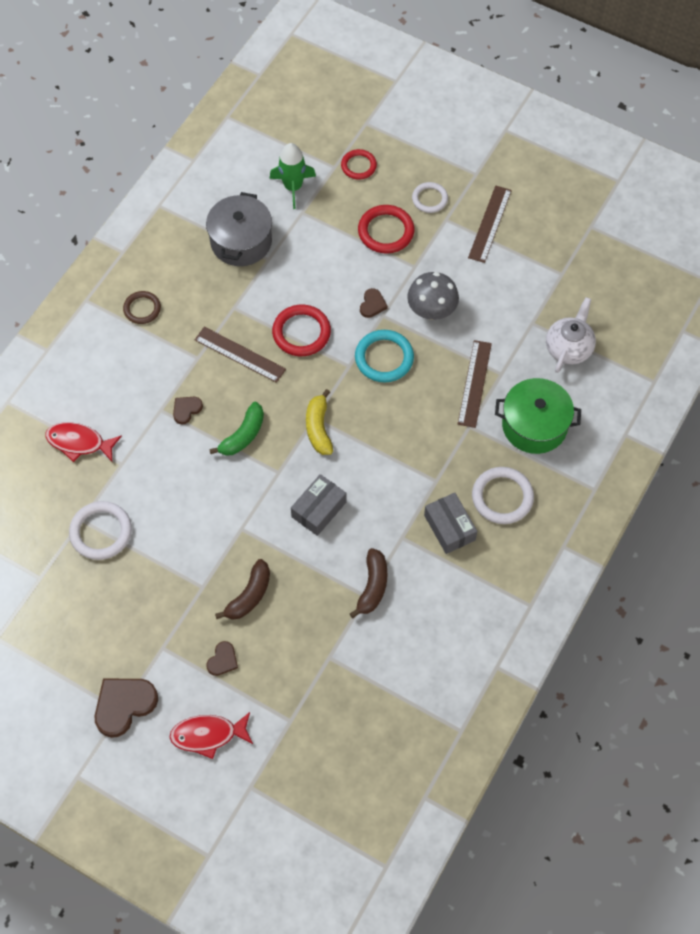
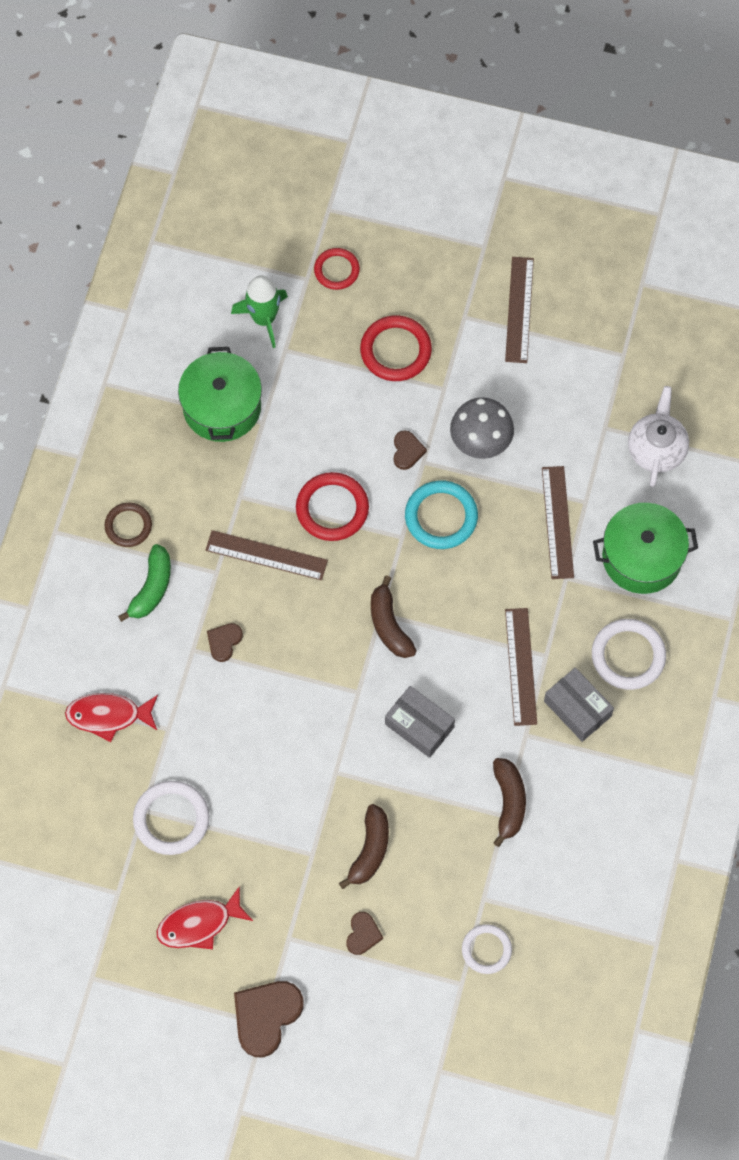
camera: 15 degrees left, 5 degrees up
red fish [170,712,253,759] -> red fish moved to [156,886,253,949]
grey pot [206,192,272,266] -> green pot [178,347,262,442]
green banana [209,402,264,456] -> green banana moved to [118,544,171,622]
grey box [291,474,346,536] -> grey box turned 75 degrees counterclockwise [385,686,455,758]
yellow banana [306,389,333,455] -> brown banana [371,575,417,658]
white ring [412,182,448,213] -> white ring moved to [462,924,512,974]
none -> brown ruler [505,608,537,726]

